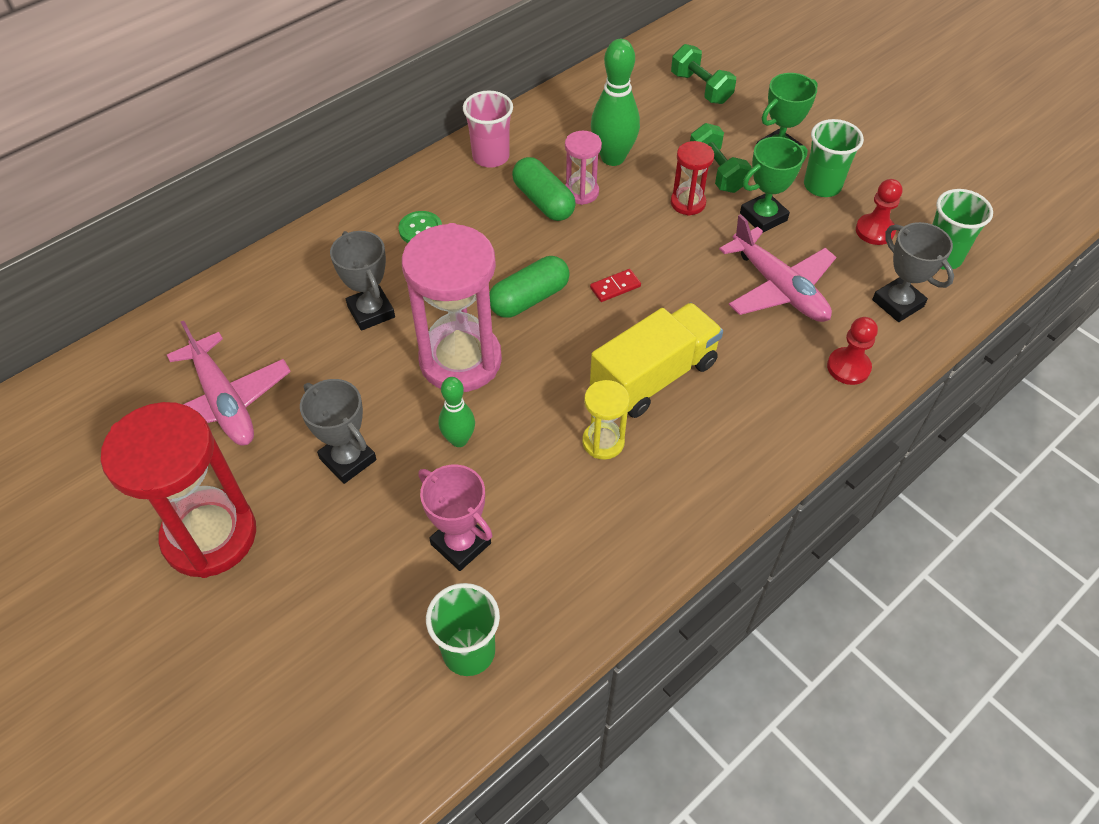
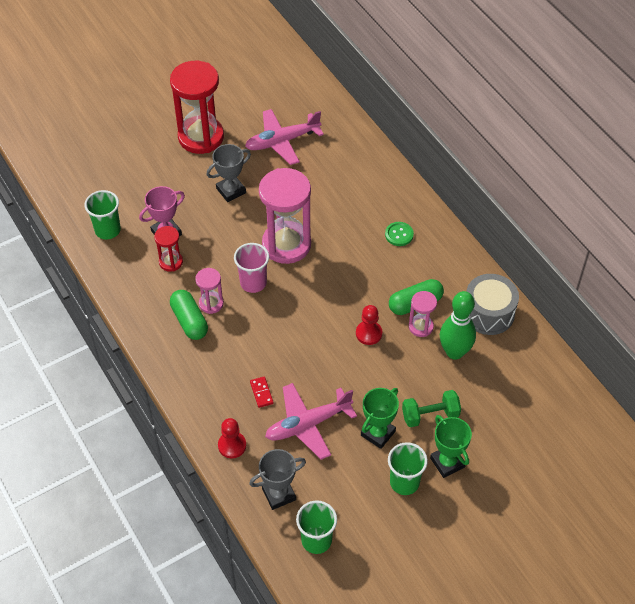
camera: 100 degrees right, 0 degrees up
grey trophy [330,231,395,331] -> none
green bowling pin [439,377,475,447] -> none
pink cup [463,90,513,168] -> pink cup moved to [234,243,269,293]
green capsule [489,256,570,318] -> green capsule moved to [170,290,208,340]
yellow hourglass [582,380,630,460] -> pink hourglass [195,268,224,314]
red domino [590,269,641,302] -> red domino moved to [250,377,274,408]
yellow truck [590,303,723,418] -> none
green dumbbell [671,44,736,104] -> none
red hourglass [671,141,714,216] -> red hourglass moved to [154,226,183,272]
green trophy [740,137,808,232] -> green trophy turned 60 degrees clockwise [361,388,399,449]
red pawn [856,179,902,245] -> red pawn moved to [356,305,382,345]
none -> grey drum [466,274,519,335]

